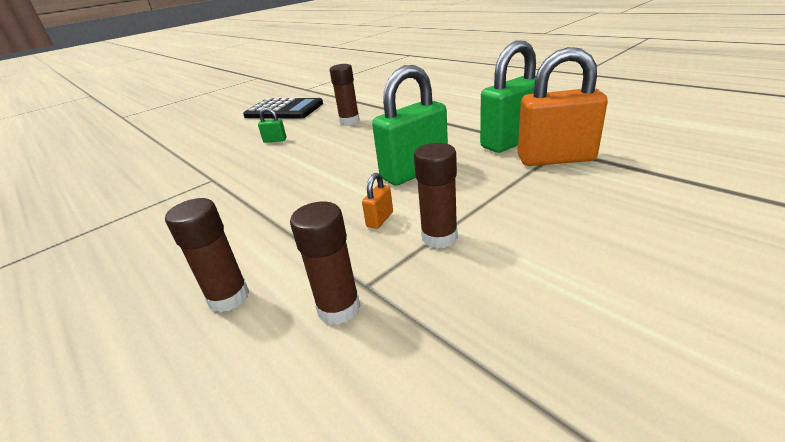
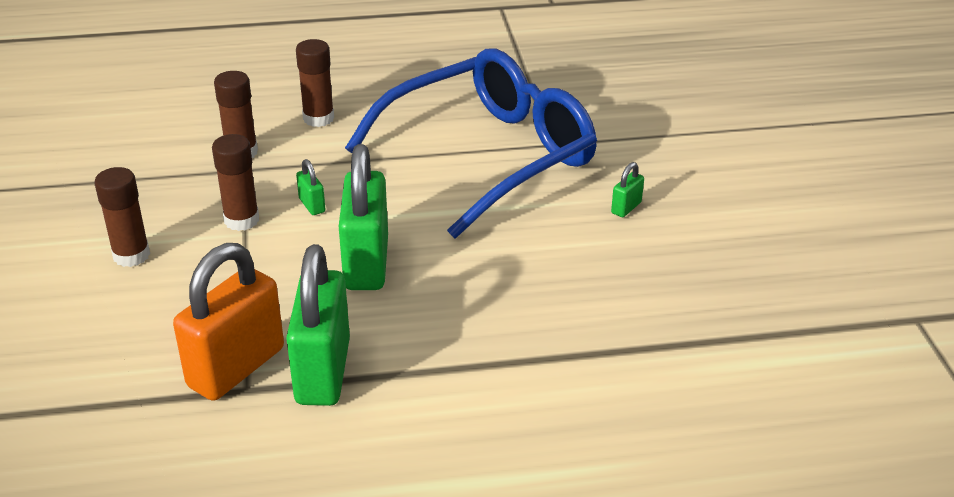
camera: 120 degrees right, 5 degrees up
black calculator [243,98,323,119] -> none
brown glue stick [330,64,360,125] -> brown glue stick moved to [94,167,150,267]
orange padlock [362,173,393,229] -> green padlock [296,159,326,215]
none -> blue glasses [345,49,597,239]

